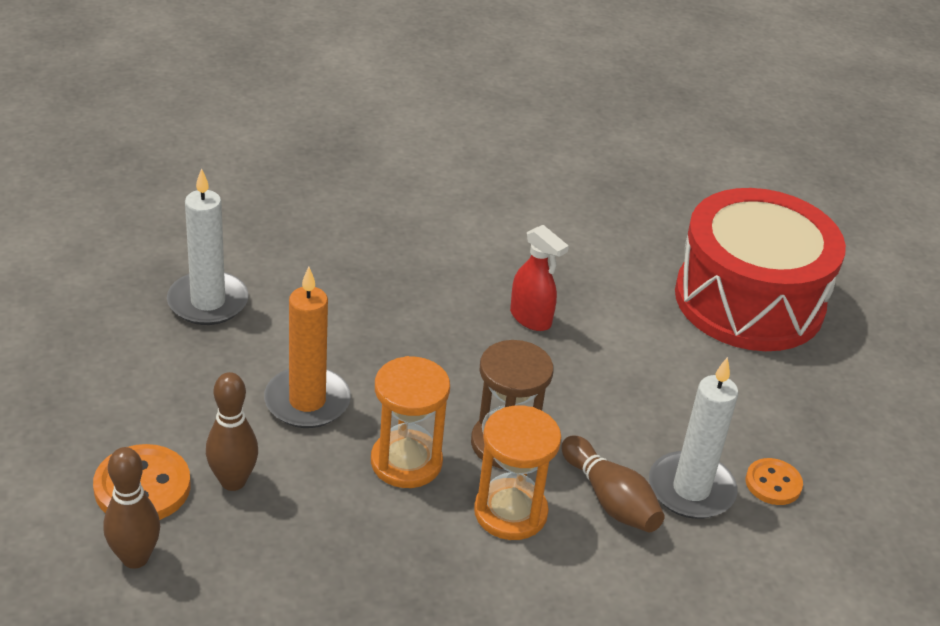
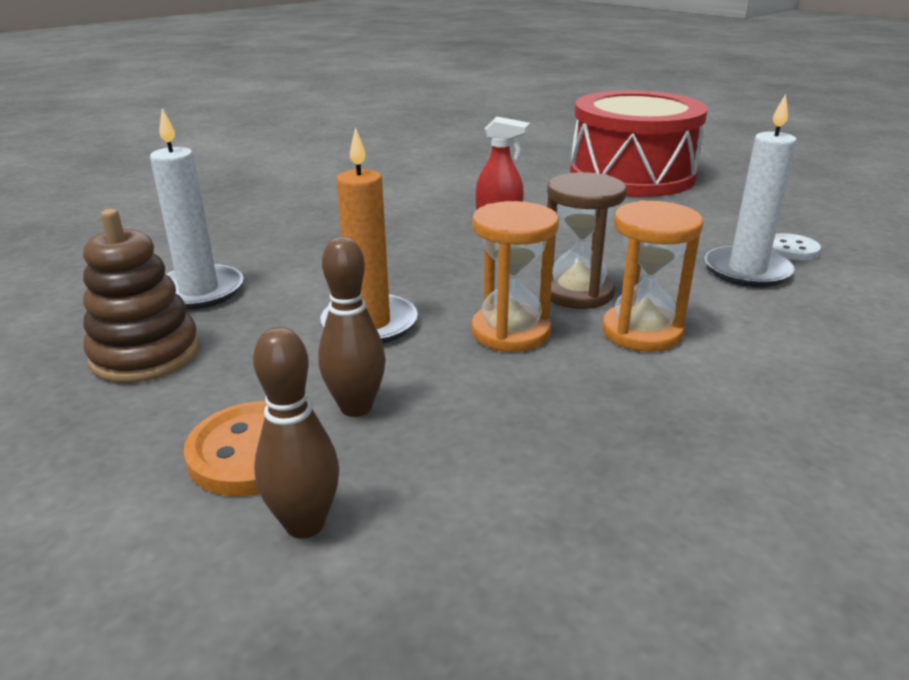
camera: 25 degrees left, 10 degrees down
brown bowling pin [561,435,665,532] -> none
orange button [746,458,803,505] -> white button [772,233,821,260]
none -> brown stacking toy [83,209,200,383]

